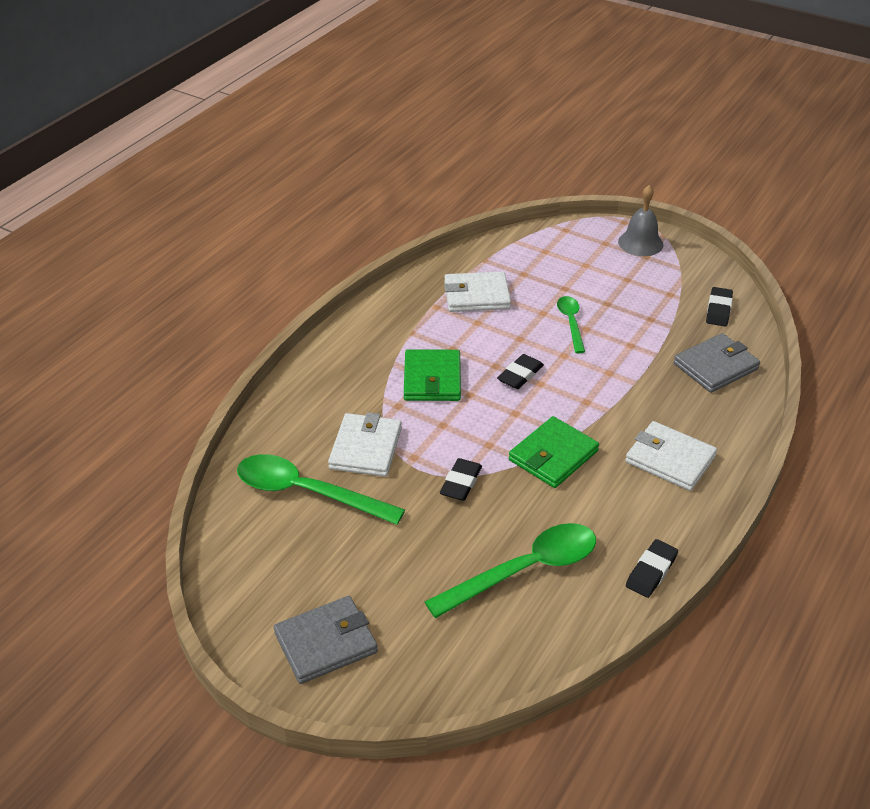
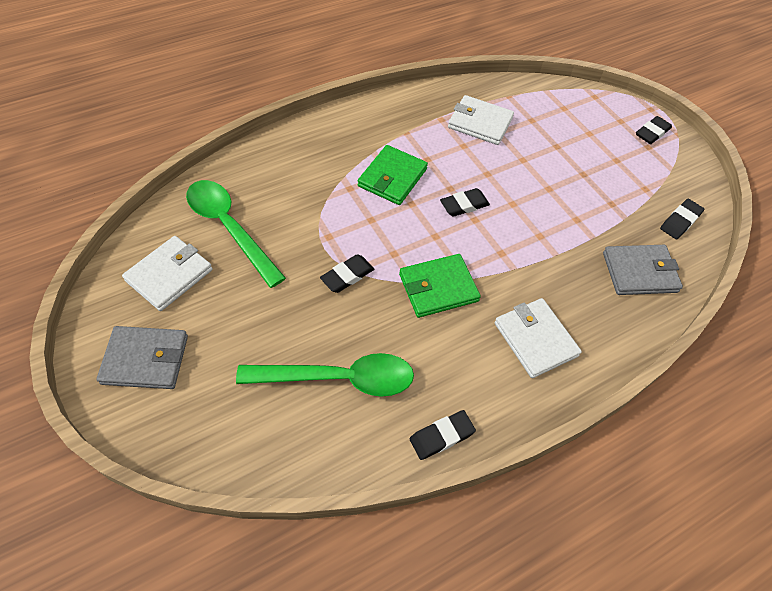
camera: 25 degrees right, 15 degrees up
white wallet [328,412,402,477] -> white wallet moved to [122,236,212,311]
green spoon [557,296,585,353] -> none
grey bell [618,185,663,256] -> black eraser [636,116,672,144]

